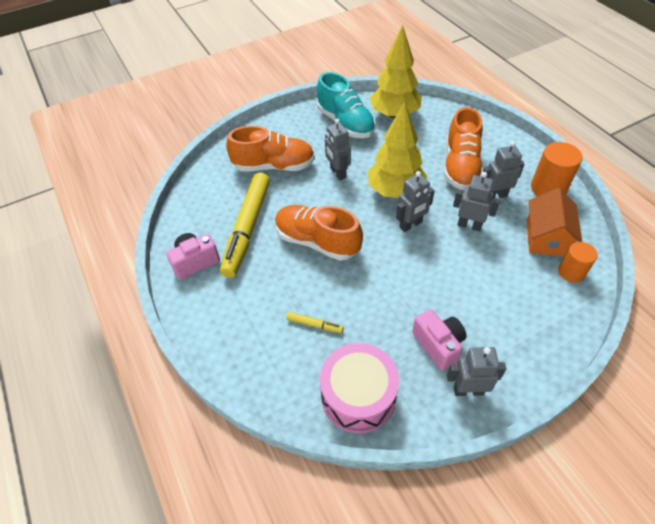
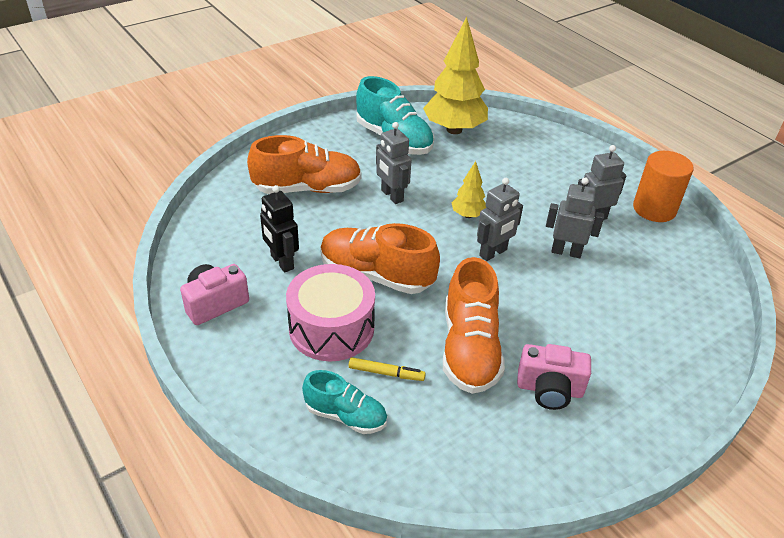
camera: 10 degrees left, 10 degrees down
yellow marker [220,173,270,278] -> black robot [260,185,299,273]
pink drum [320,343,399,433] -> pink drum moved to [286,264,375,361]
yellow tree [368,102,427,198] -> yellow tree [452,161,486,218], size x0.49
pink camera [412,309,466,370] -> pink camera turned 135 degrees clockwise [517,344,591,410]
orange shoe [444,107,483,190] -> orange shoe moved to [443,257,505,394]
grey robot [447,347,506,396] -> none
orange house [527,188,582,257] -> none
orange cylinder [558,242,598,283] -> none
none -> turquoise shoe [302,370,387,434]

